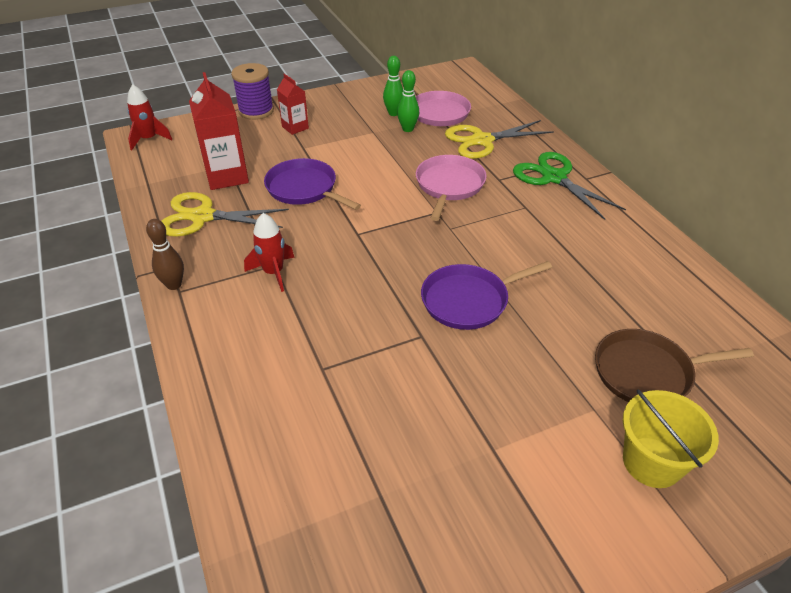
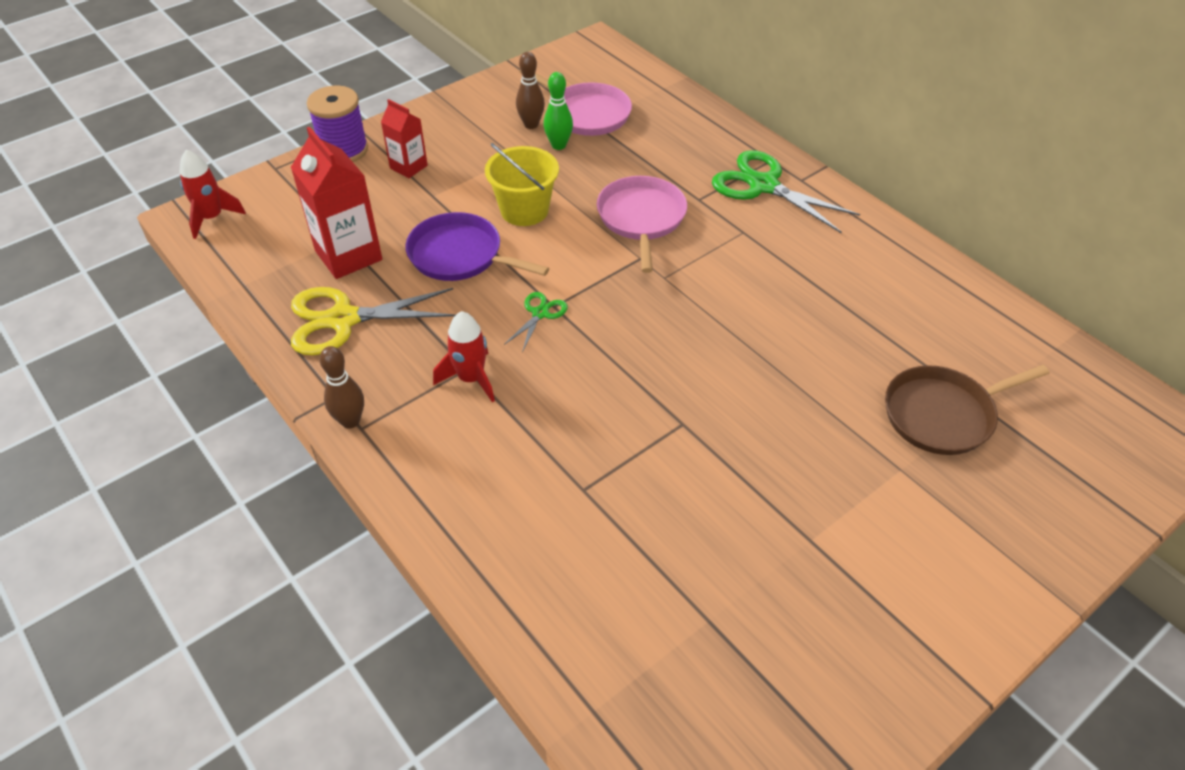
camera: 15 degrees left, 5 degrees up
green bowling pin [383,56,403,116] -> brown bowling pin [516,52,545,129]
purple pan [421,261,552,330] -> none
yellow scissors [445,120,554,159] -> none
yellow bucket [623,390,719,488] -> yellow bucket moved to [485,143,559,226]
none -> green scissors [504,292,568,352]

